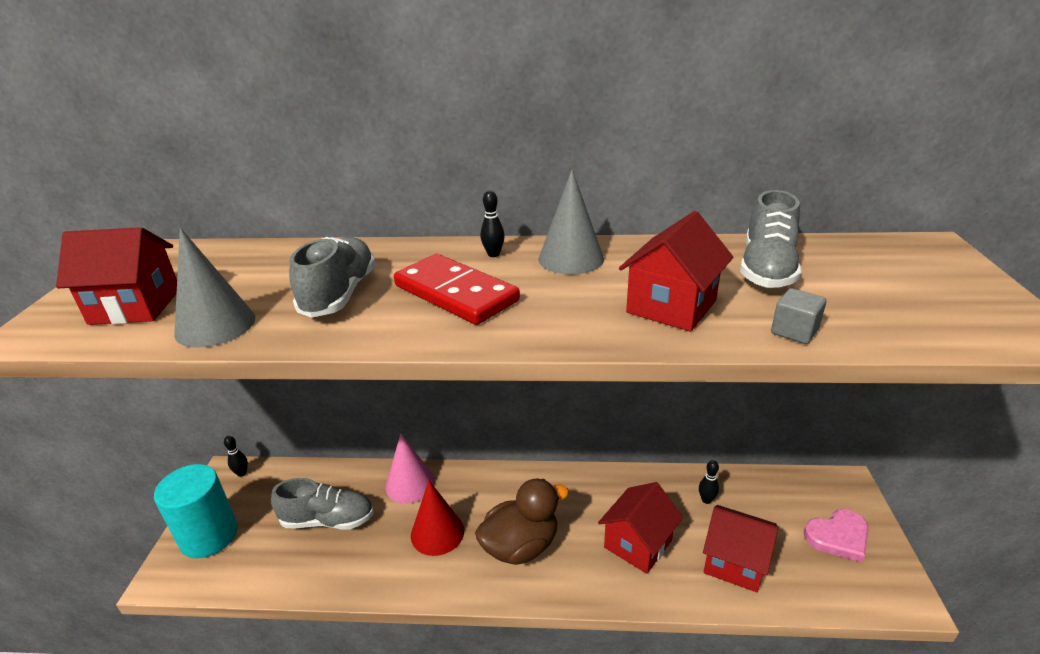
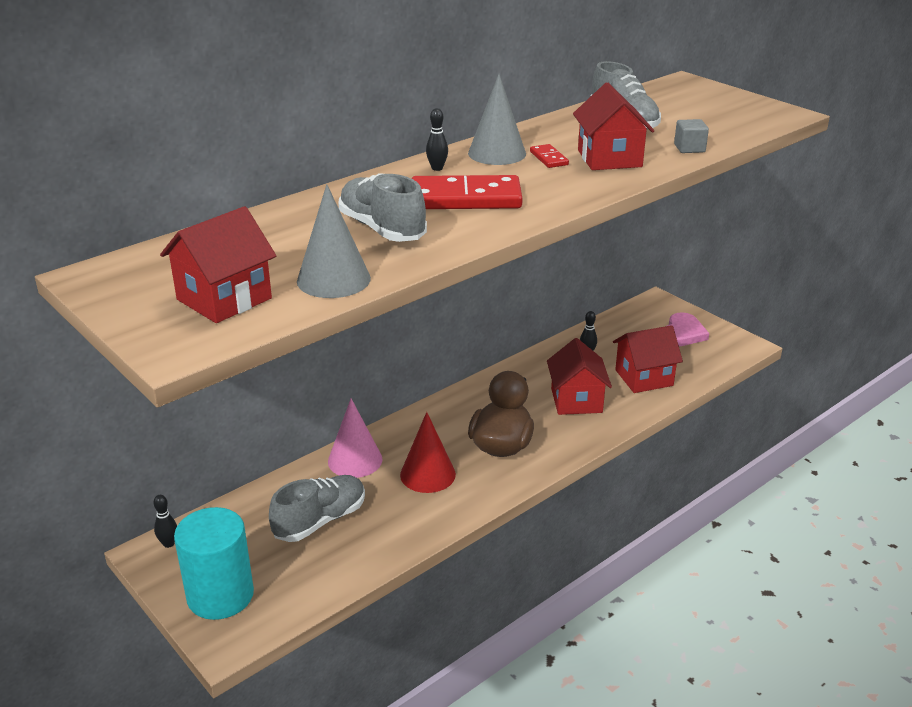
camera: 45 degrees left, 0 degrees up
none -> red domino [530,144,569,168]

